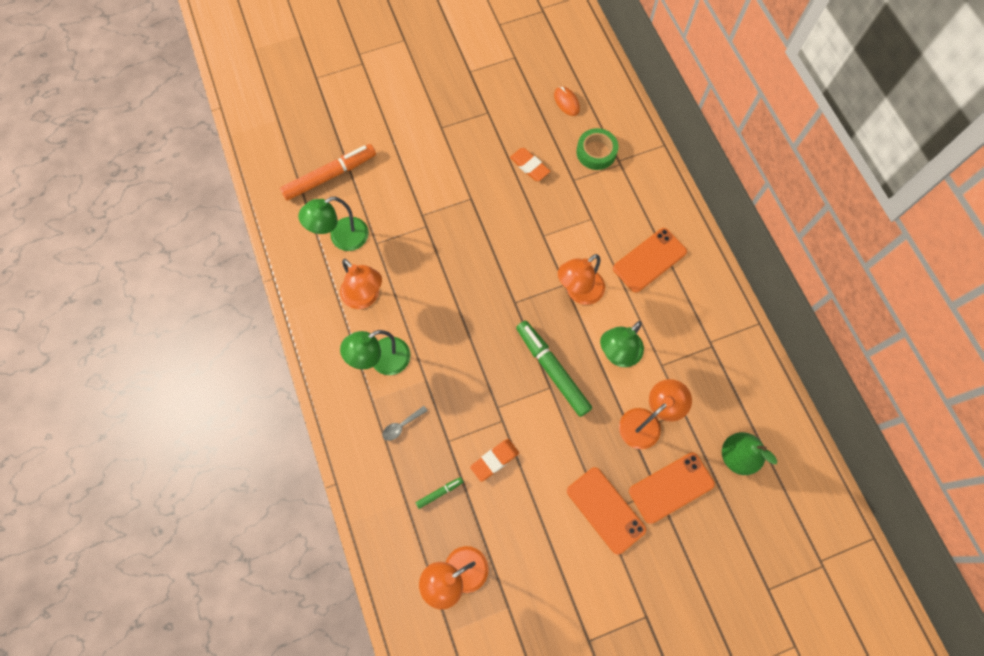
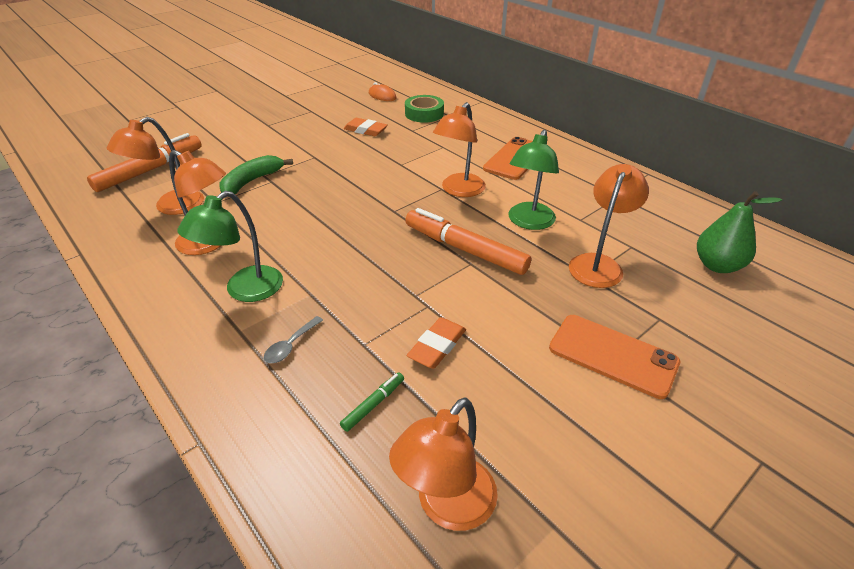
camera: 20 degrees left, 30 degrees down
green lamp [298,197,369,251] -> orange lamp [106,117,204,215]
green marker [516,321,592,417] -> orange marker [405,208,531,275]
orange phone [629,452,715,524] -> none
none -> green banana [220,155,293,197]

